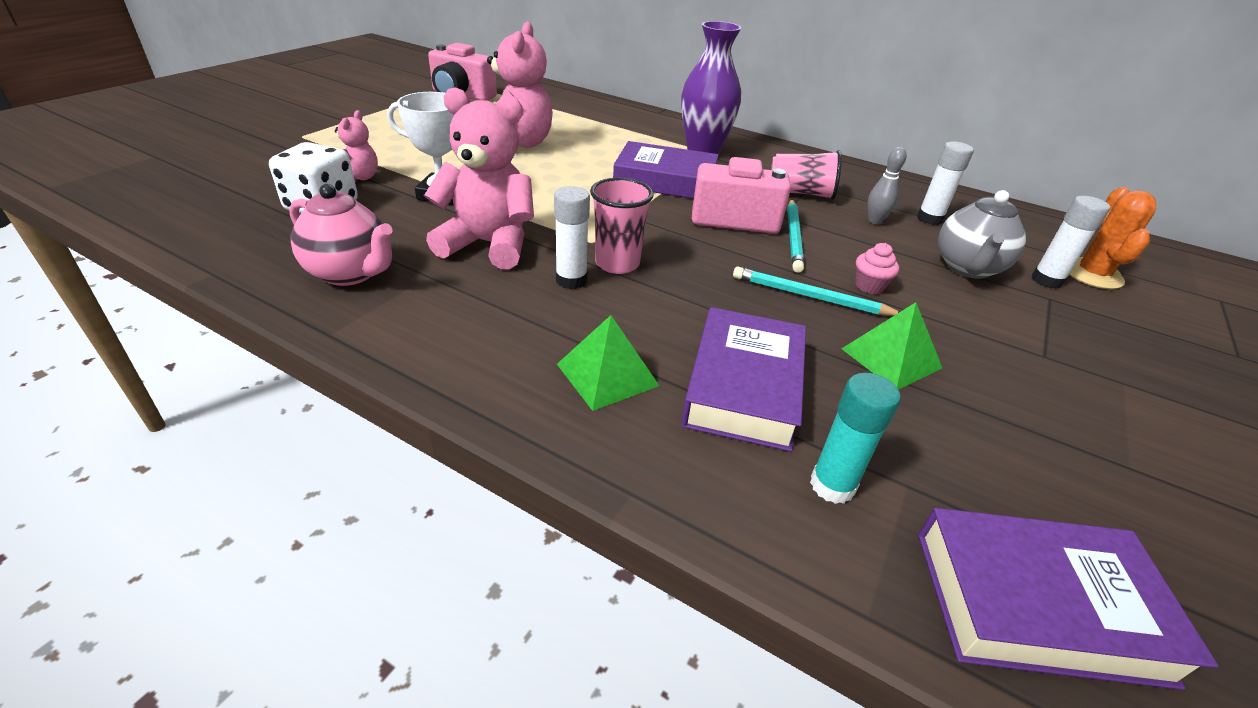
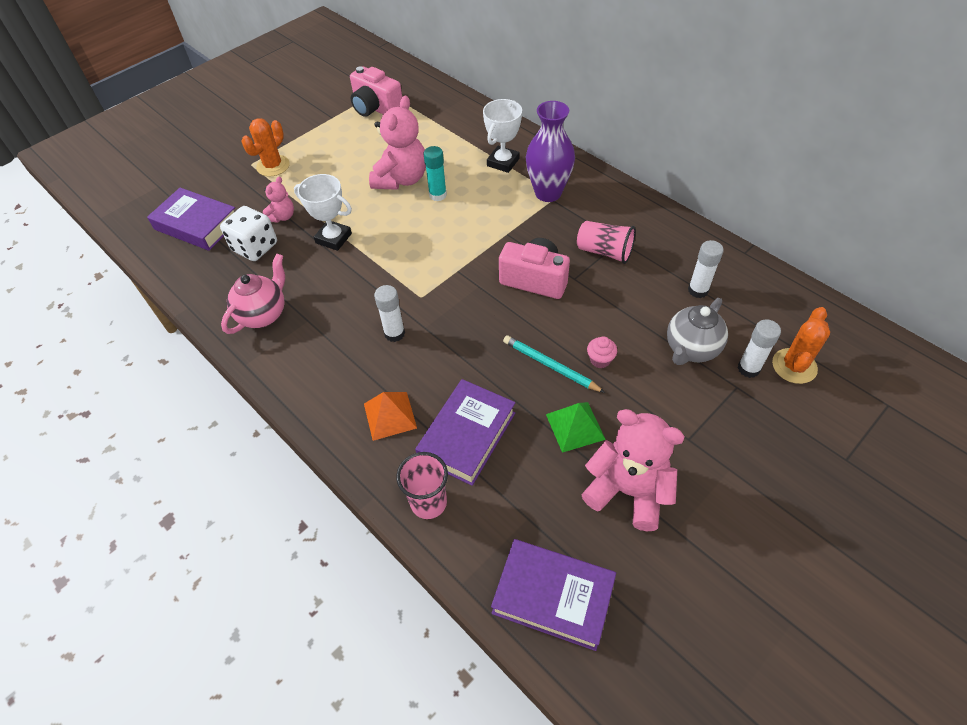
camera: 20 degrees right, 15 degrees up
pink teapot [289,184,393,286] -> pink teapot turned 105 degrees counterclockwise [221,254,285,334]
pink teddy bear [424,87,534,269] -> pink teddy bear moved to [581,409,685,531]
green pyramid [557,315,659,411] -> orange pyramid [364,392,417,441]
pink cup [590,178,654,274] -> pink cup moved to [396,452,448,519]
purple book [613,141,719,199] -> purple book moved to [147,188,235,251]
turquoise pencil [787,199,804,273] -> none
turquoise glue stick [810,373,901,504] -> turquoise glue stick moved to [424,146,447,201]
grey bowling pin [868,147,907,224] -> none
none -> orange cactus [241,118,290,177]
none -> white trophy [483,99,522,173]

